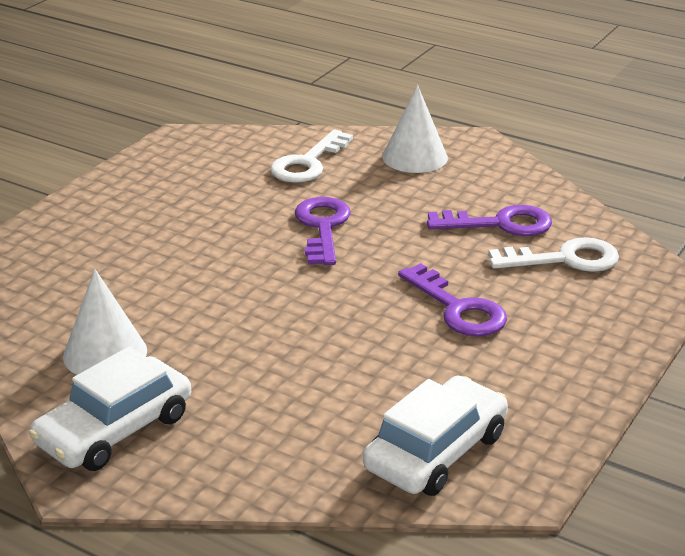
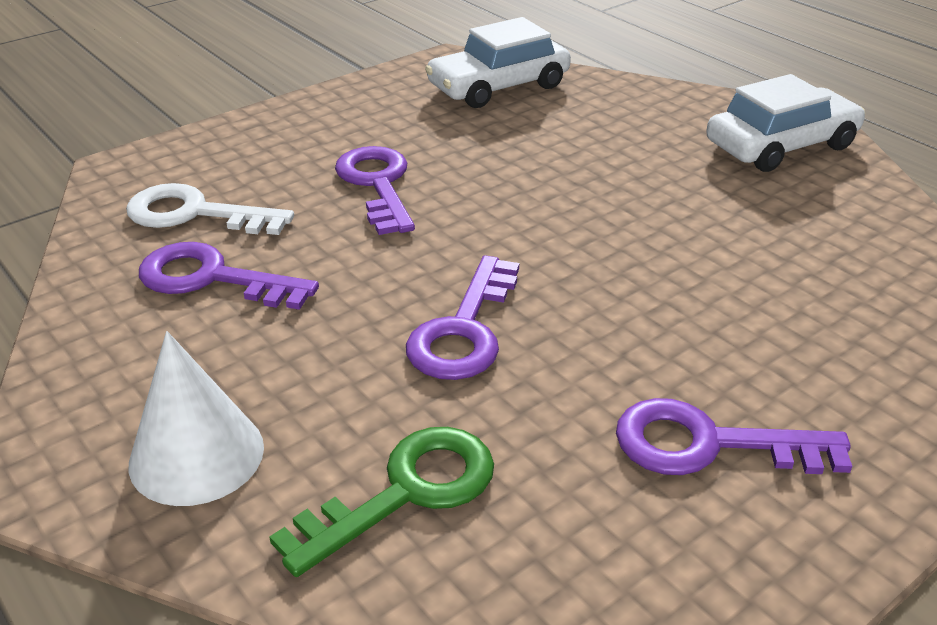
camera: 160 degrees left, 5 degrees up
white cone [63,269,147,375] -> none
white key [270,129,353,183] -> green key [269,427,494,577]
none -> purple key [616,398,852,475]

